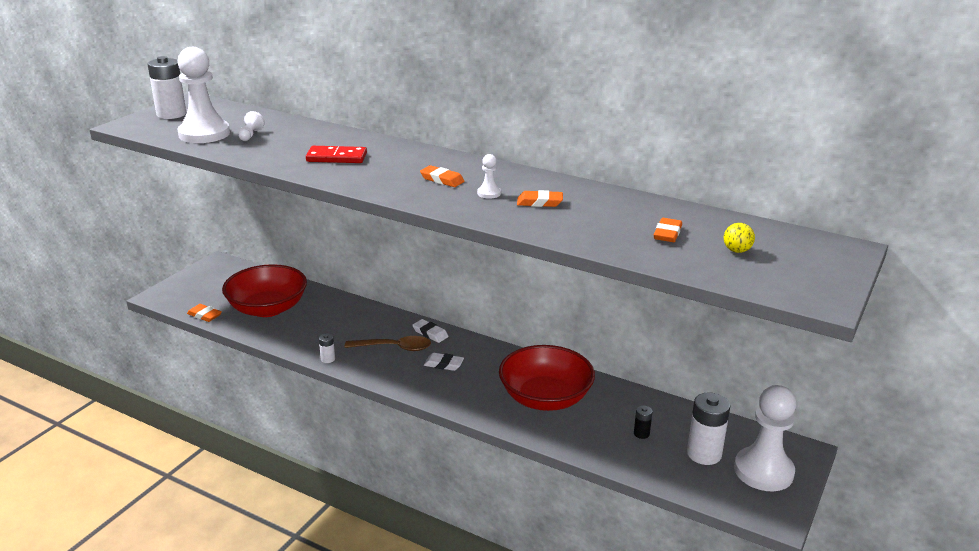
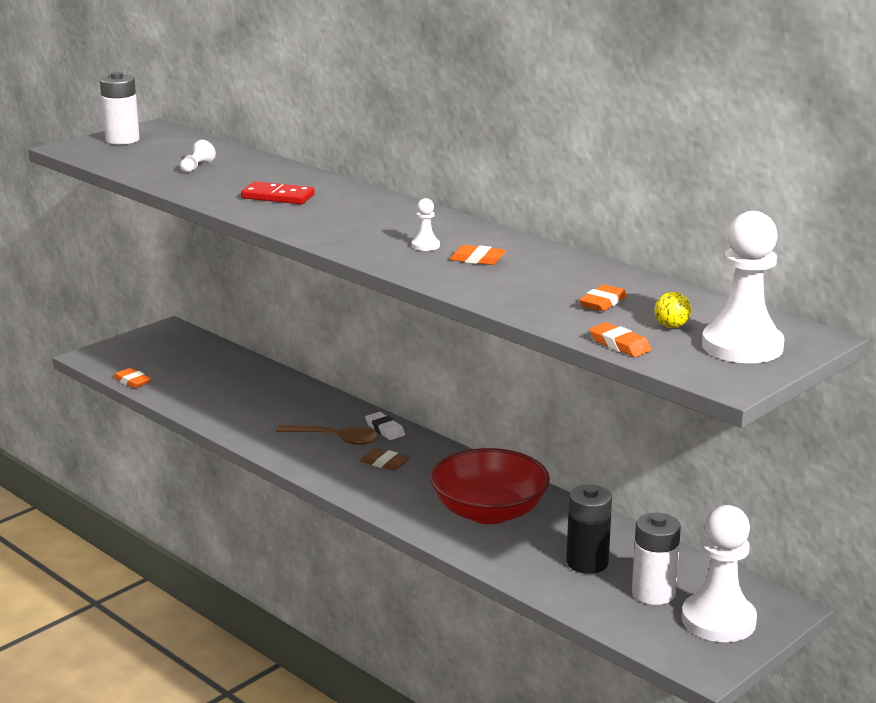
camera: 15 degrees right, 5 degrees down
white pawn [177,47,230,143] -> white pawn moved to [702,211,785,363]
red bowl [222,264,307,317] -> none
white battery [319,333,335,363] -> none
orange eraser [420,165,464,187] -> orange eraser moved to [589,322,652,357]
white eraser [424,353,464,371] -> brown eraser [360,448,410,471]
black battery [634,405,653,439] -> black battery [566,485,612,574], size x2.10

